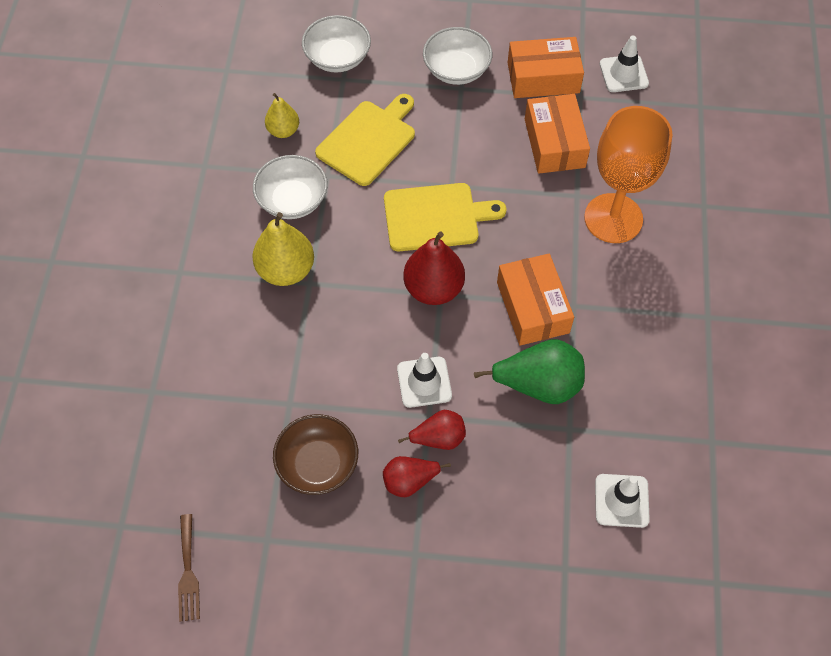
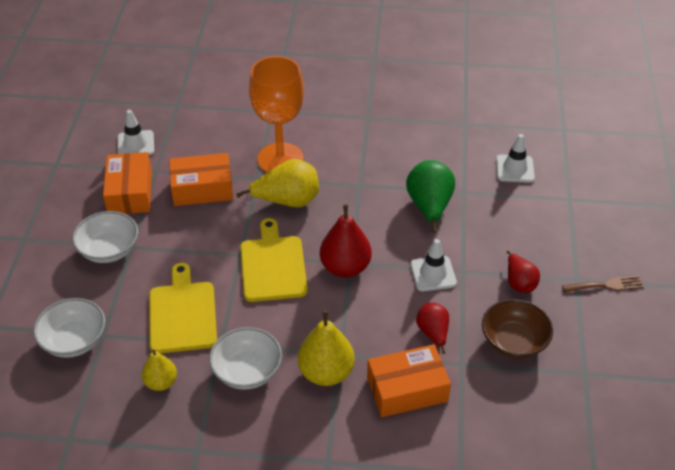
camera: 90 degrees left, 15 degrees down
brown fork [178,514,200,622] -> brown fork moved to [562,276,644,293]
yellow cutting board [315,94,415,186] -> yellow cutting board turned 45 degrees clockwise [149,263,217,354]
red pear [398,410,466,450] -> red pear moved to [416,302,449,354]
orange box [497,254,574,346] -> orange box moved to [367,344,451,417]
none -> yellow pear [236,159,319,208]

